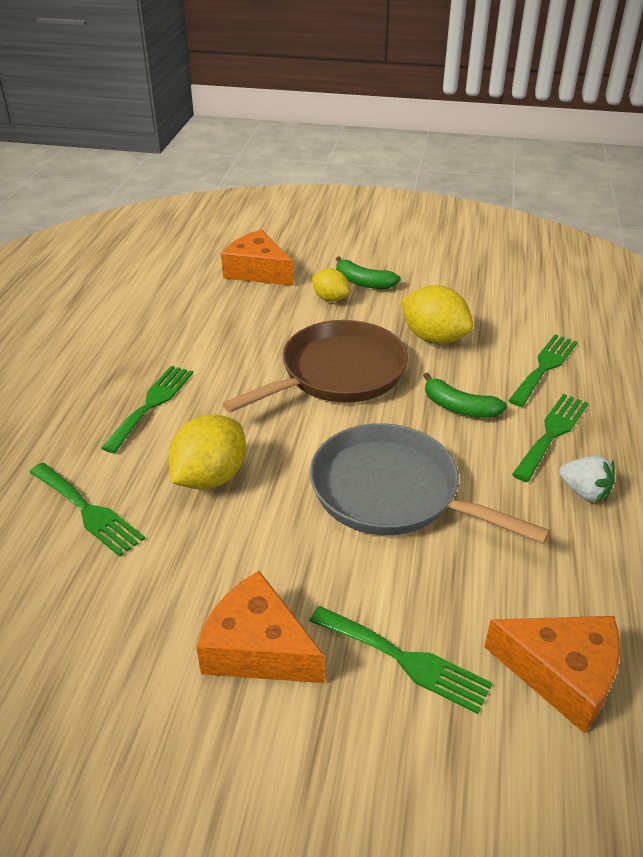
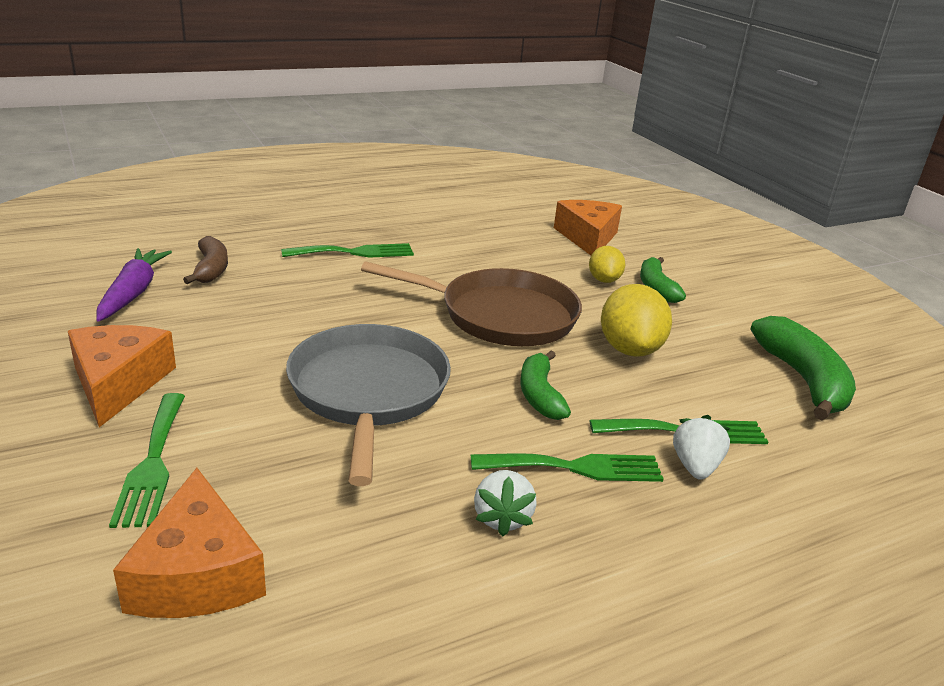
camera: 50 degrees right, 10 degrees down
green fork [29,463,145,557] -> brown banana [183,236,228,284]
yellow lemon [168,414,246,490] -> none
none -> purple carrot [96,248,172,322]
none -> white strawberry [673,415,730,480]
none -> green banana [750,316,856,421]

